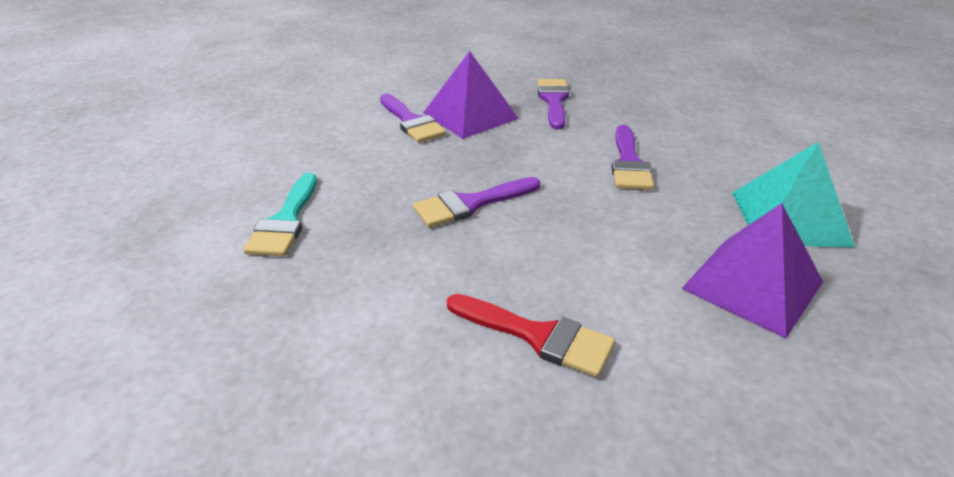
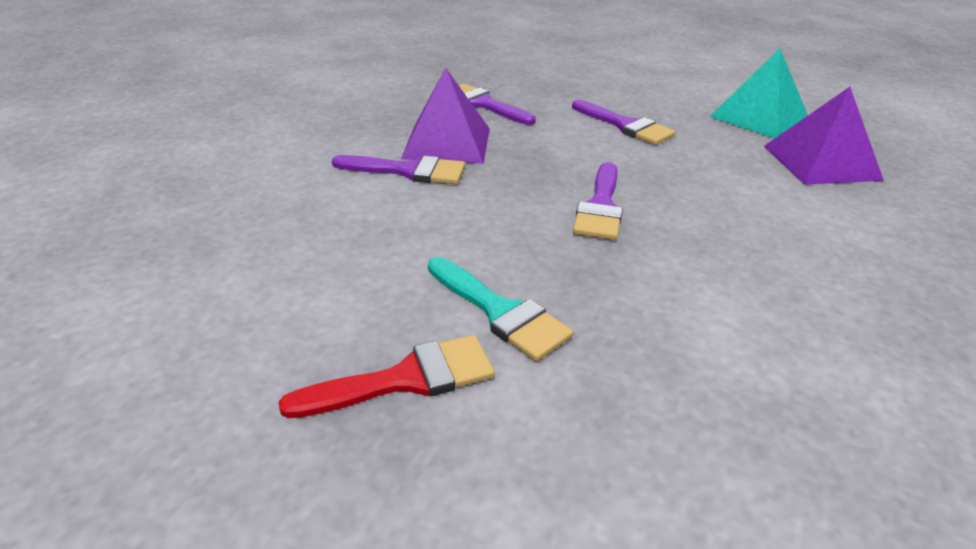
camera: 50 degrees left, 0 degrees up
red brush [447,294,615,378] -> red brush moved to [279,335,495,418]

